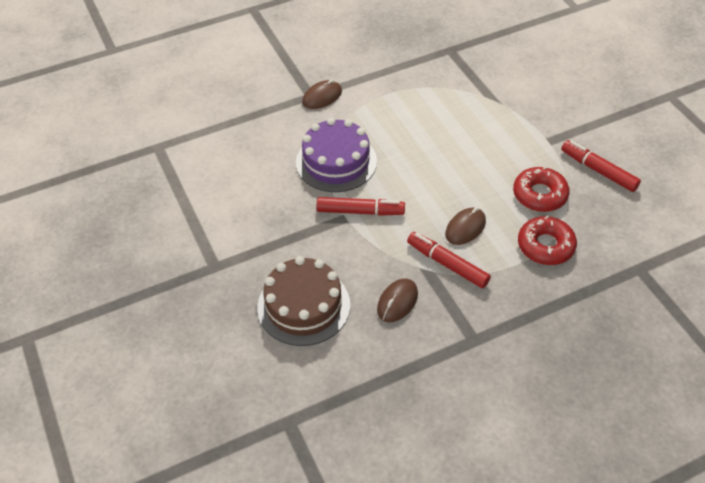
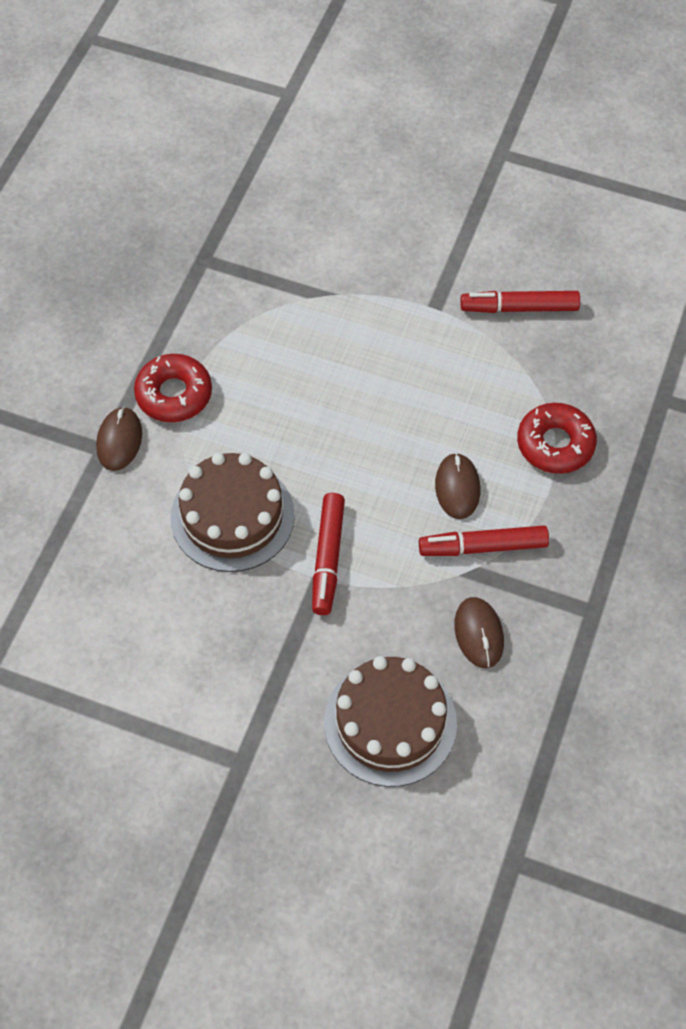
camera: 45 degrees left, 10 degrees up
purple cake [296,118,377,192] -> brown cake [171,453,295,572]
red marker [317,197,405,216] -> red marker turned 135 degrees clockwise [312,493,345,615]
red donut [513,167,569,212] -> red donut moved to [134,354,212,422]

